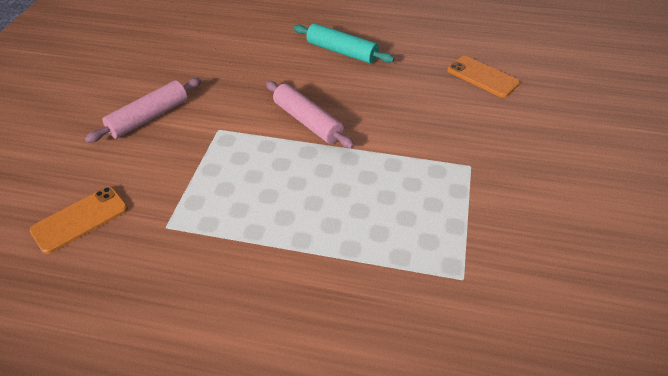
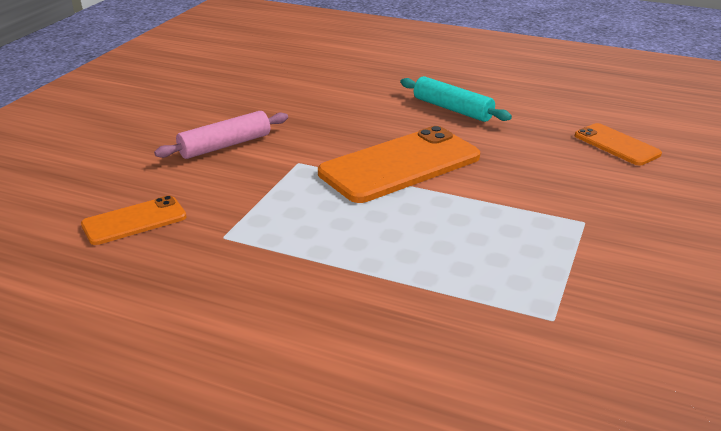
camera: 10 degrees right, 15 degrees down
pink rolling pin [266,81,354,149] -> orange phone [318,126,480,203]

